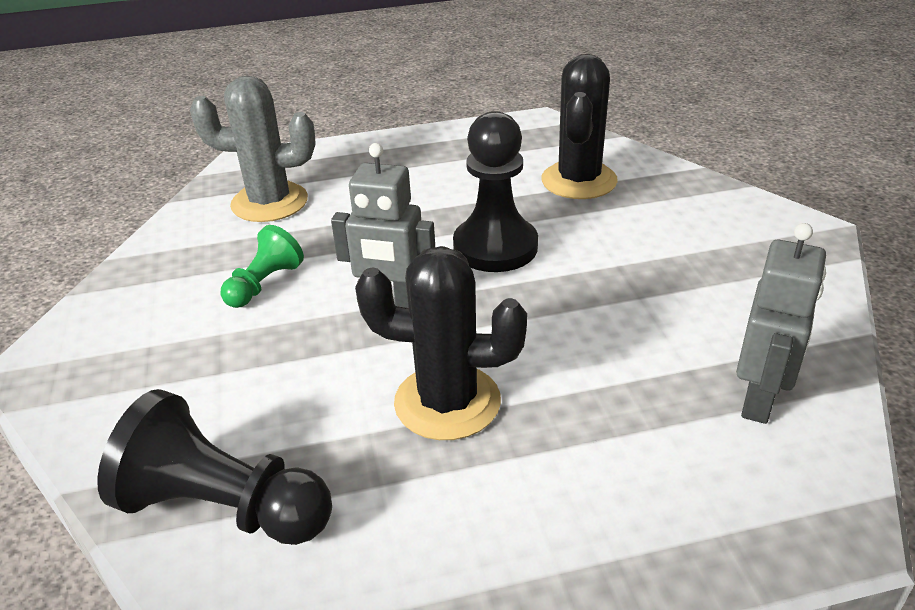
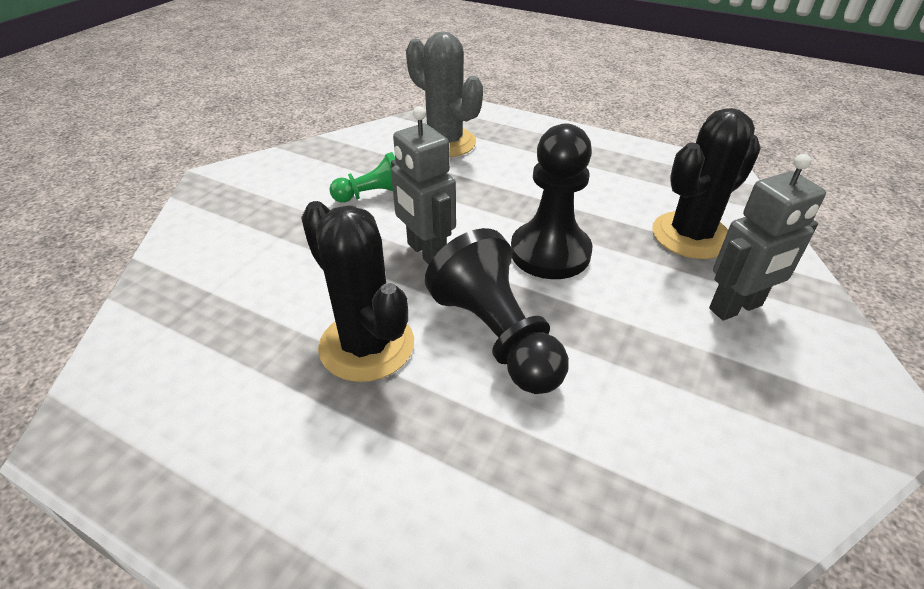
camera: 40 degrees right, 5 degrees up
black pawn [97,389,332,545] -> black pawn moved to [425,228,569,394]
grey robot [736,223,826,424] -> grey robot moved to [709,154,826,320]

